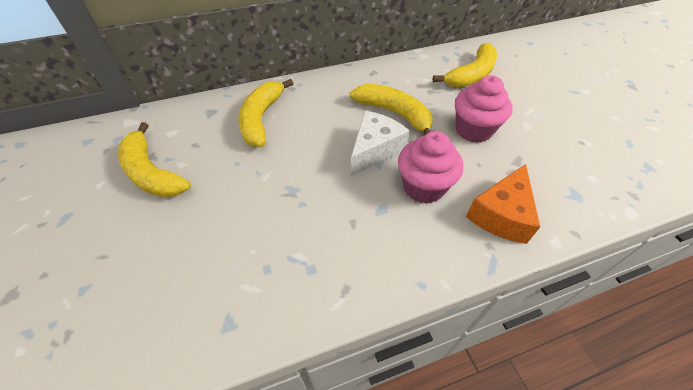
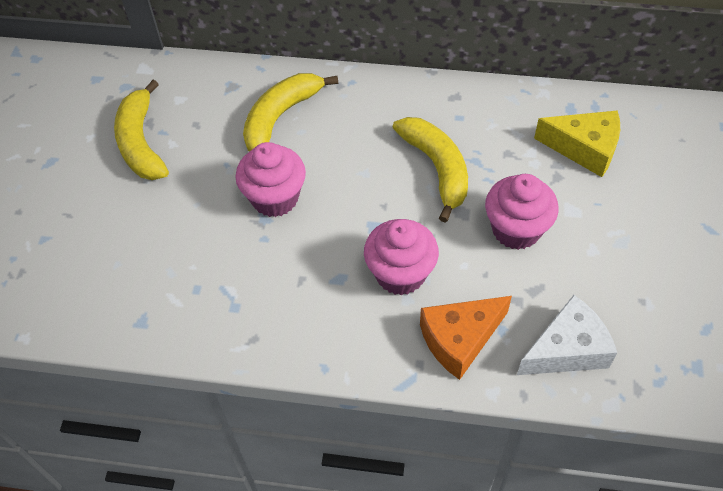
camera: 30 degrees right, 5 degrees up
white cheese [351,111,410,176] -> white cheese moved to [517,295,617,375]
yellow banana [433,43,497,87] -> yellow cheese [534,110,620,177]
none -> pink cupcake [235,142,306,217]

